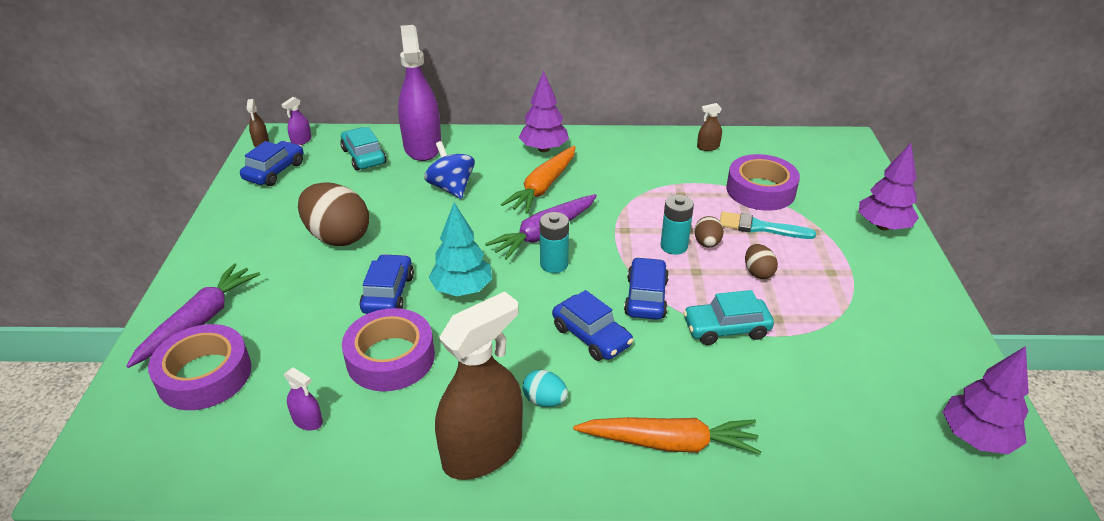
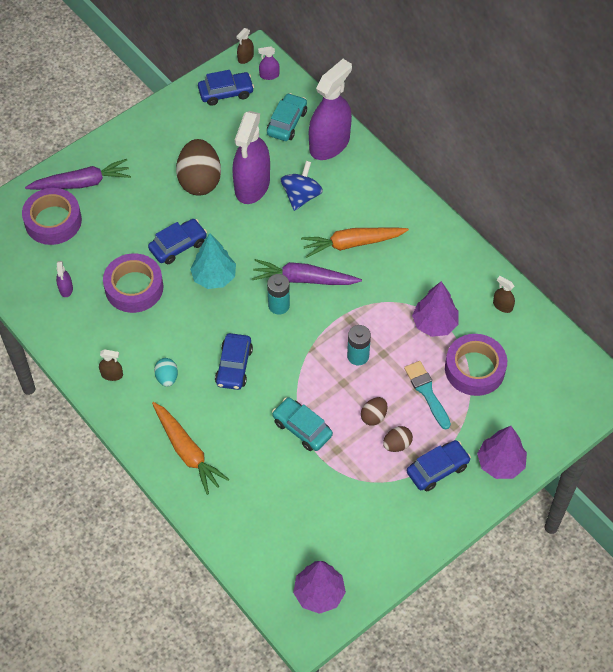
camera: 50 degrees right, 20 degrees up
brown spray bottle [435,291,523,480] -> brown spray bottle [99,349,123,381], size x0.40
purple tree [519,71,569,152] -> purple tree moved to [412,281,459,337]
blue car [624,257,669,320] -> blue car moved to [407,440,471,491]
brown egg [694,216,724,248] -> brown egg moved to [383,426,413,452]
none -> purple spray bottle [232,111,270,204]

